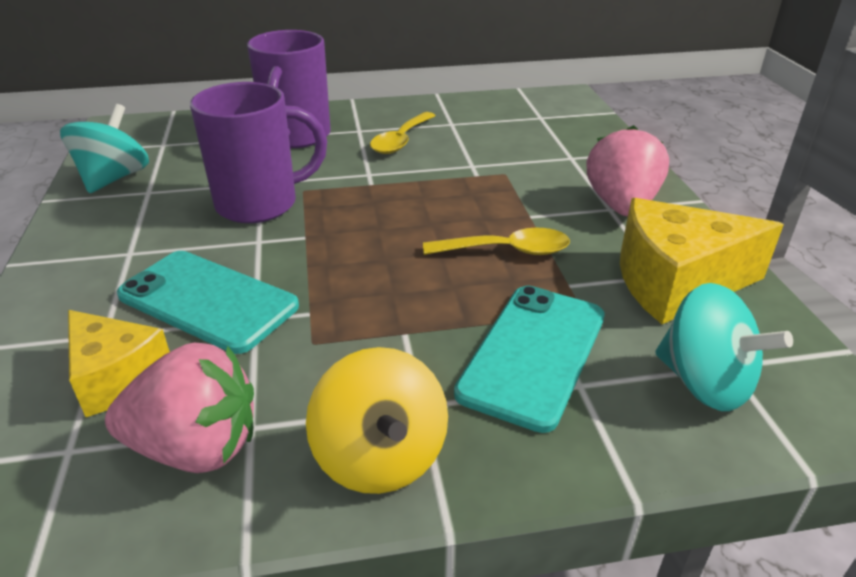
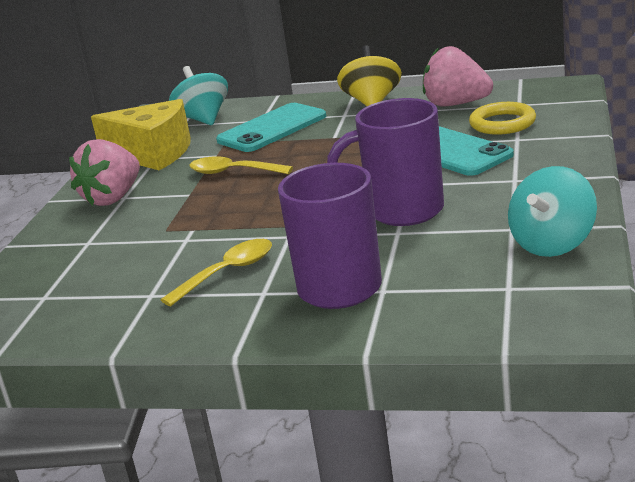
camera: 155 degrees left, 10 degrees down
yellow cheese [68,310,170,417] -> yellow ring [469,102,536,135]

